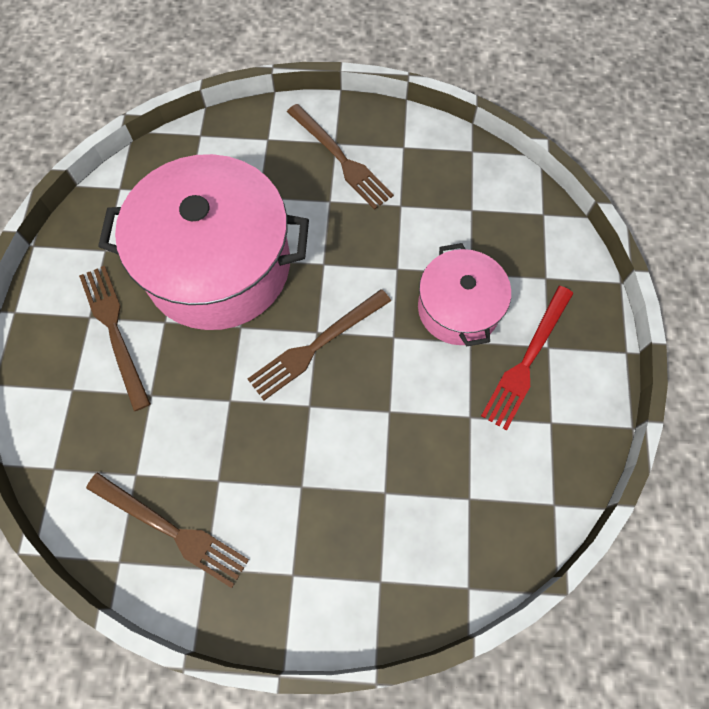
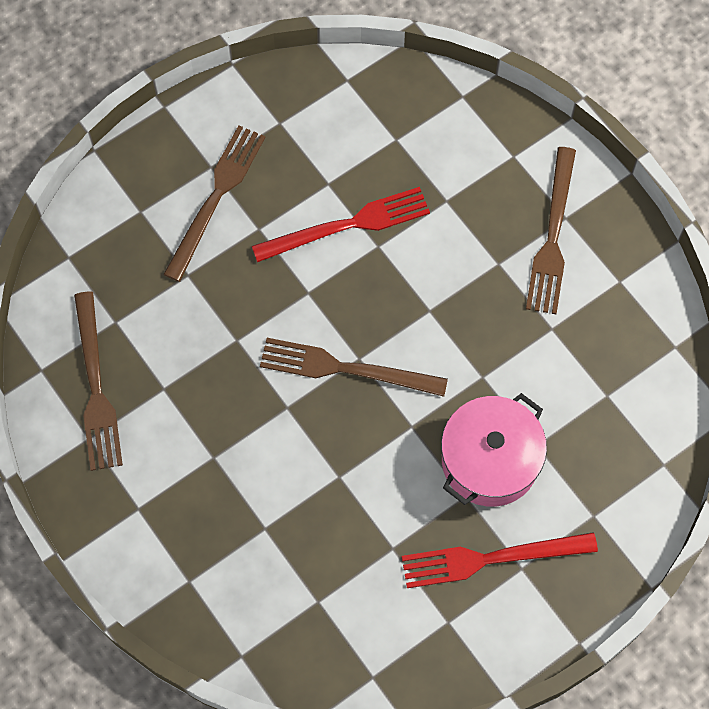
camera: 50 degrees right, 0 degrees up
pink pot [98,154,309,330] -> red fork [252,187,430,262]

